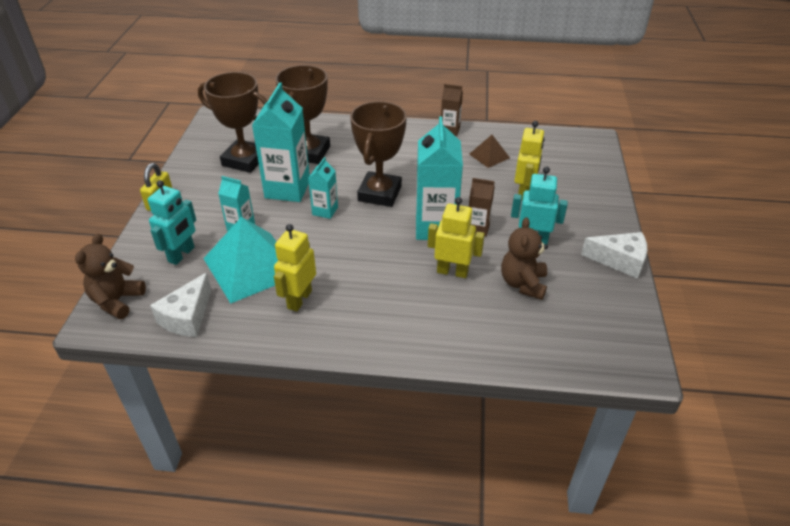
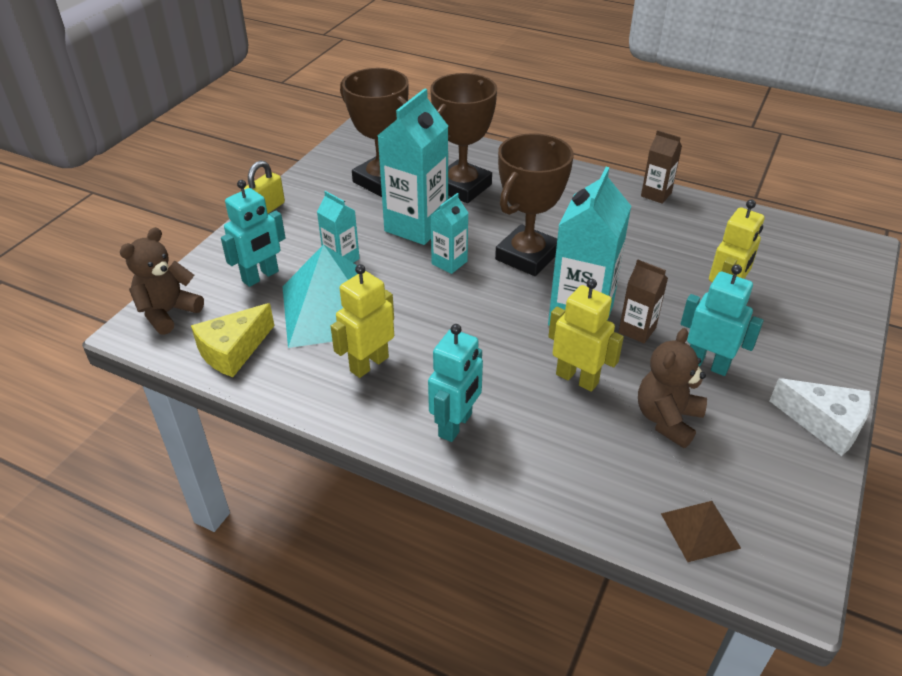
camera: 20 degrees right, 0 degrees up
white cheese [150,273,211,337] -> yellow cheese [191,303,275,377]
brown pyramid [469,135,510,168] -> brown pyramid moved to [661,501,741,562]
none -> turquoise robot [428,324,483,442]

